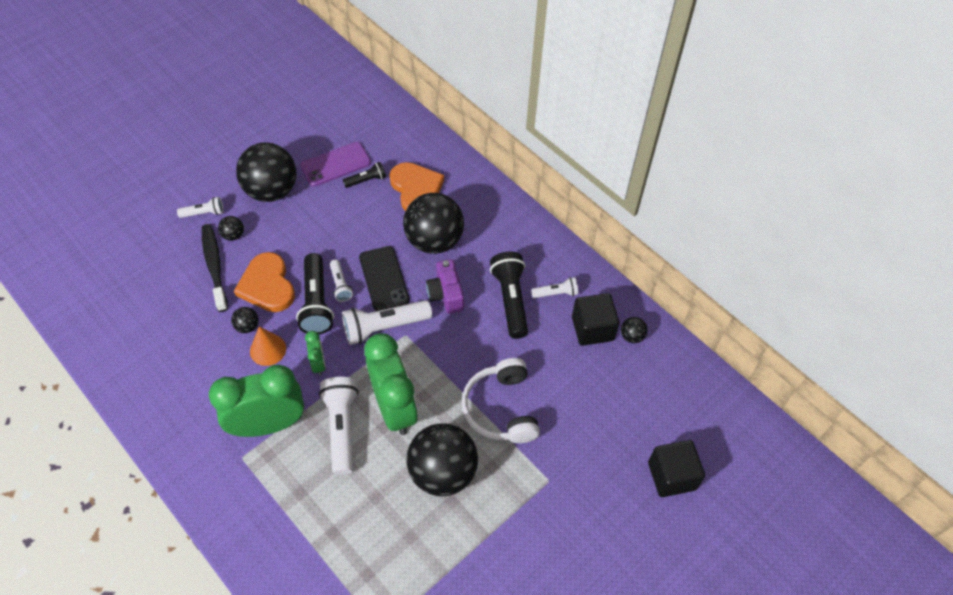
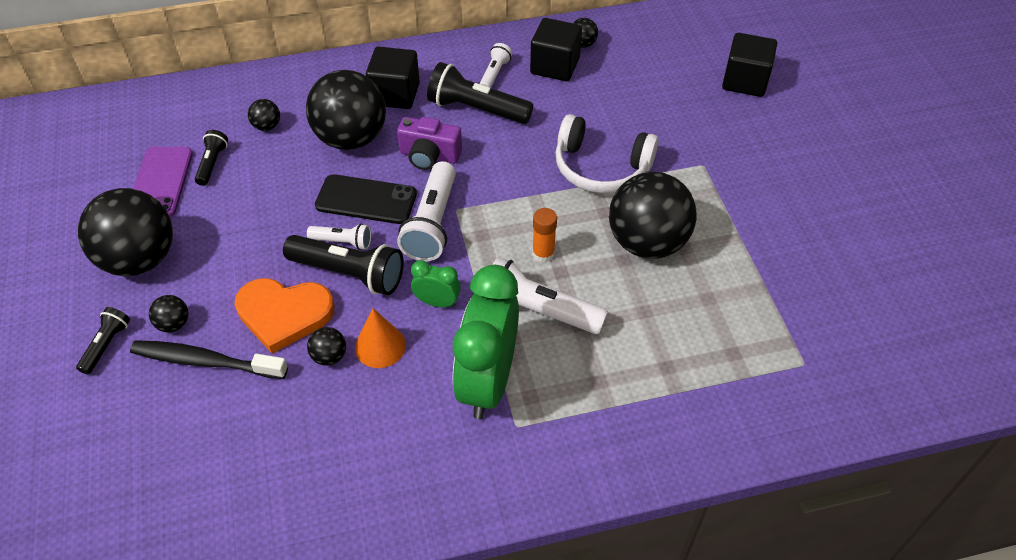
camera: 60 degrees left, 5 degrees down
white flashlight [177,197,224,218] -> black flashlight [76,307,130,375]
green clock [364,333,418,435] -> orange glue stick [532,208,557,263]
orange heart [390,162,444,211] -> black ball [248,99,280,131]
none -> black cube [366,47,420,109]

